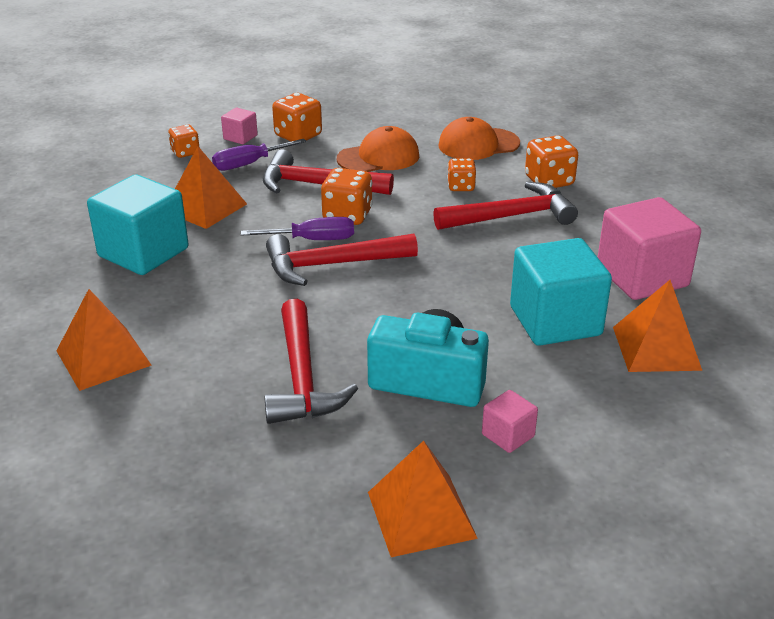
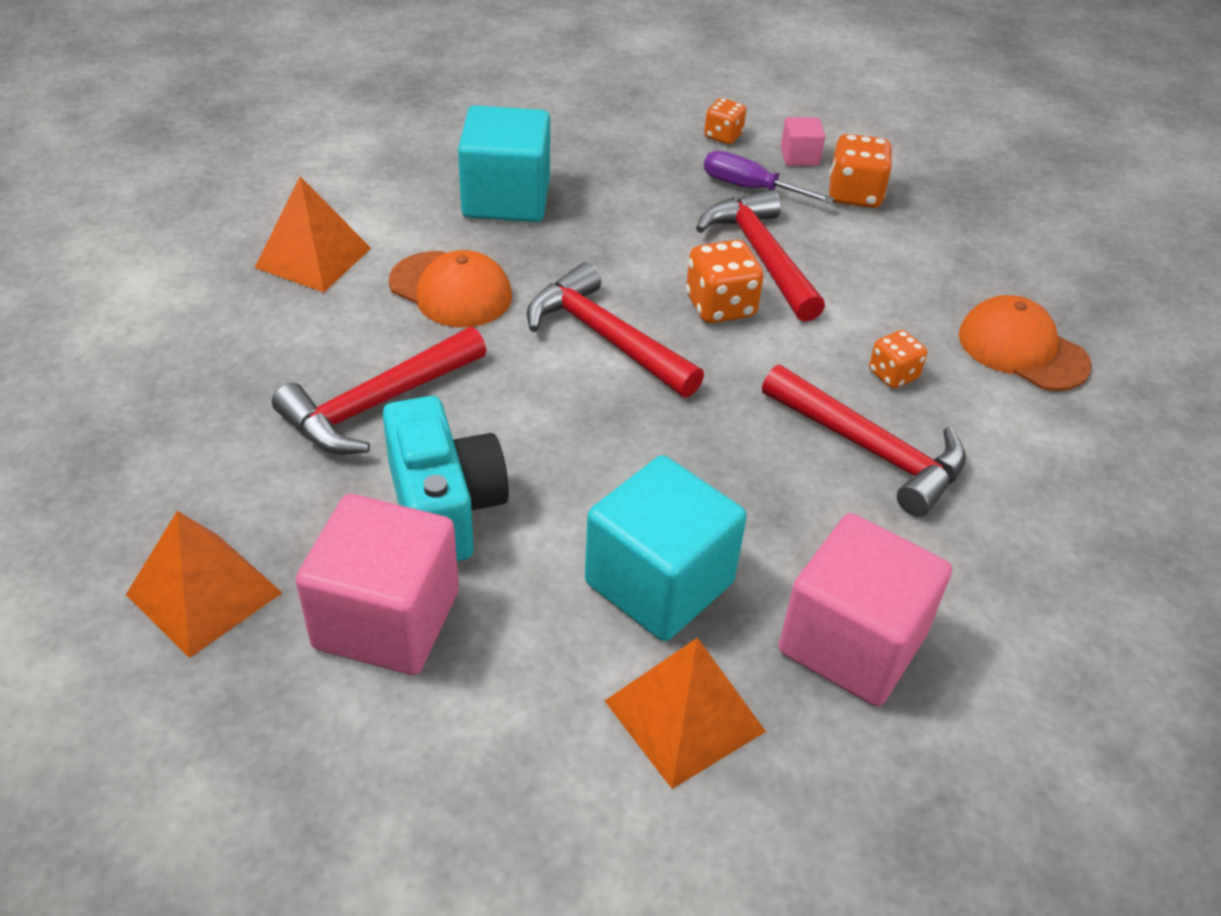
camera: 55 degrees right, 10 degrees up
orange pyramid [175,146,247,229] -> none
purple screwdriver [241,217,354,240] -> none
orange cap [337,126,419,172] -> orange cap moved to [389,250,512,327]
pink cube [482,390,538,453] -> pink cube [296,494,459,675], size x2.15
orange dice [525,135,578,188] -> none

